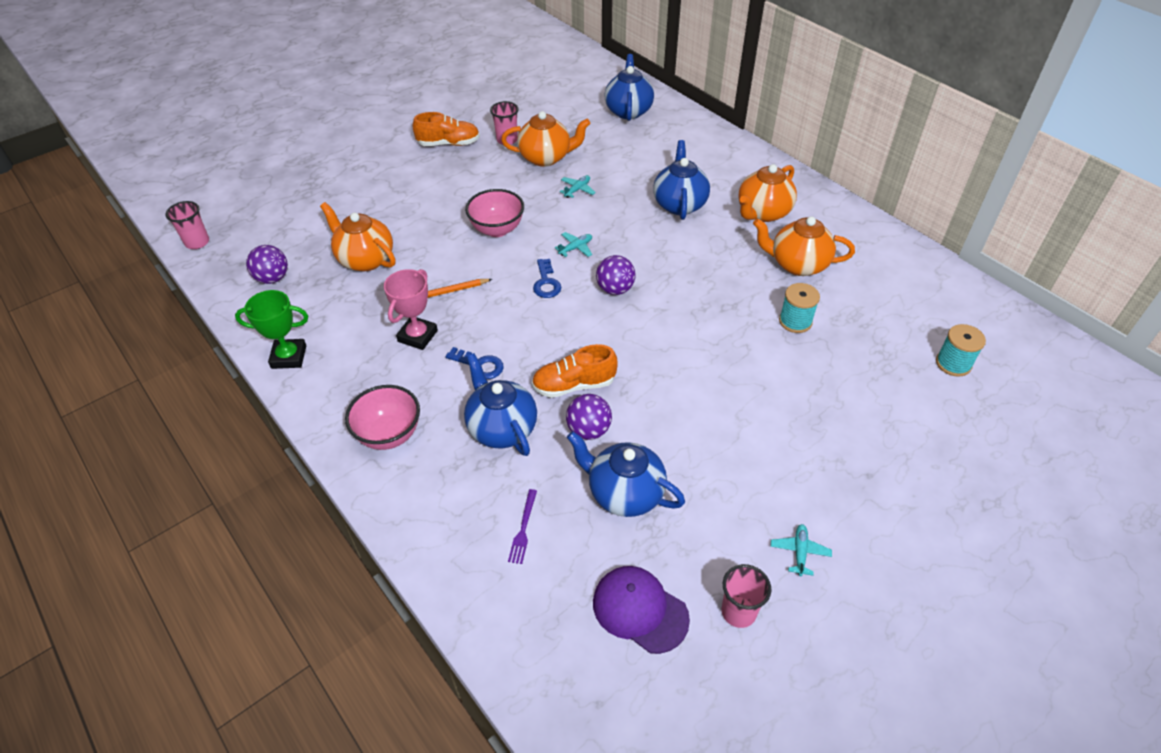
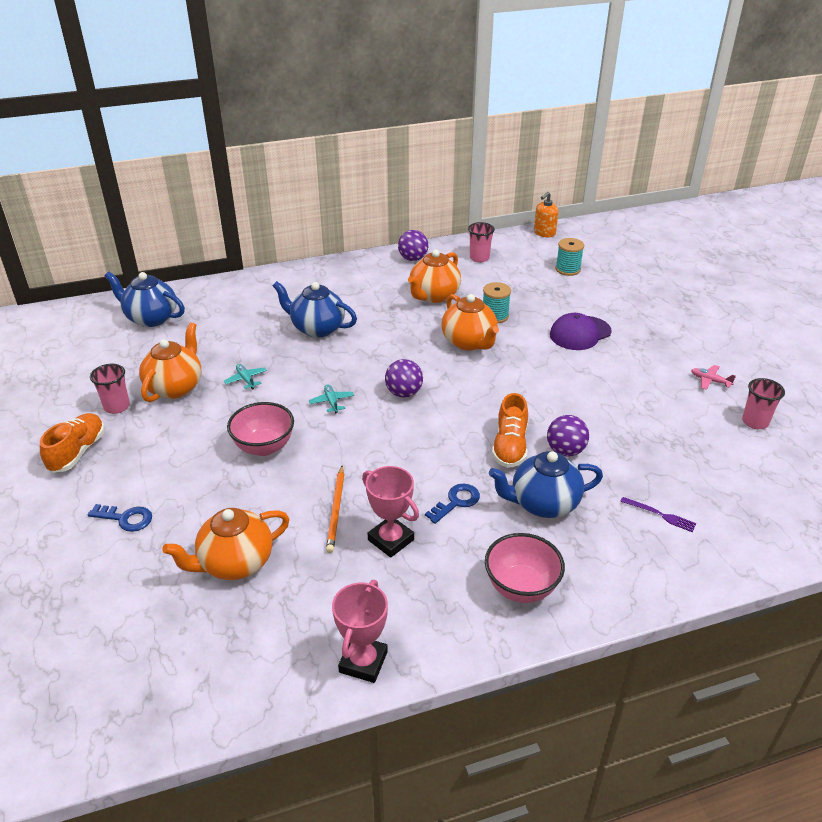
camera: 70 degrees left, 10 degrees down
pink cup [165,201,209,249] -> pink cup moved to [468,222,495,262]
green trophy [235,290,308,369] -> pink trophy [332,580,388,683]
purple ball [246,245,288,284] -> purple ball moved to [398,230,428,261]
blue key [533,259,561,298] -> blue key moved to [88,504,152,532]
blue teapot [567,431,685,517] -> none
purple cap [593,566,690,654] -> purple cap moved to [550,313,612,350]
orange teapot [738,164,797,222] -> orange teapot moved to [441,294,499,351]
turquoise plane [771,524,832,577] -> pink plane [691,365,736,390]
none -> orange soap dispenser [534,192,558,237]

